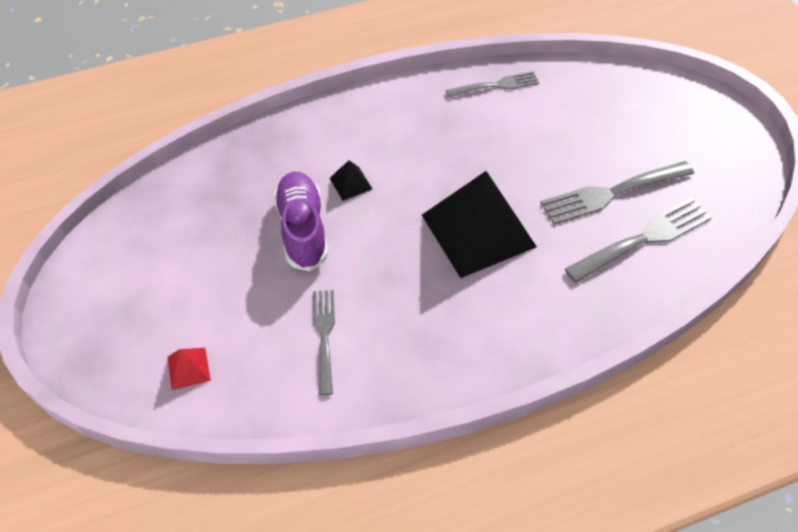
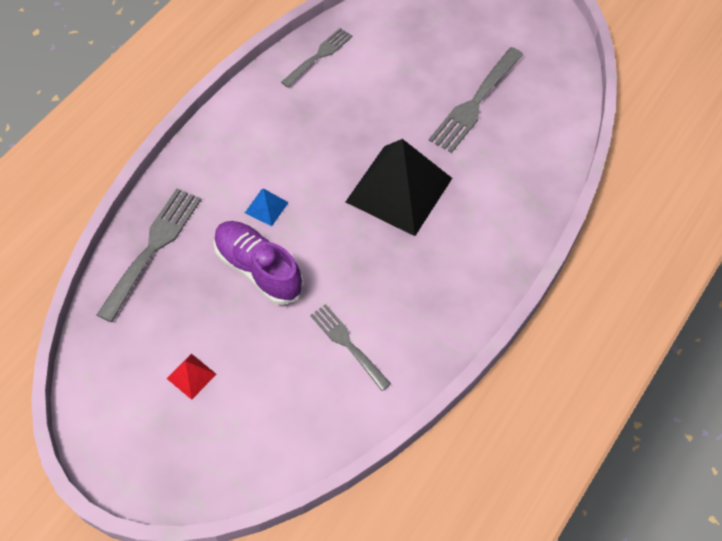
camera: 35 degrees left, 5 degrees up
red pyramid [167,348,211,390] -> red pyramid moved to [166,354,216,400]
black pyramid [330,160,372,201] -> blue pyramid [245,188,289,226]
grey fork [565,197,712,283] -> grey fork moved to [97,188,201,322]

